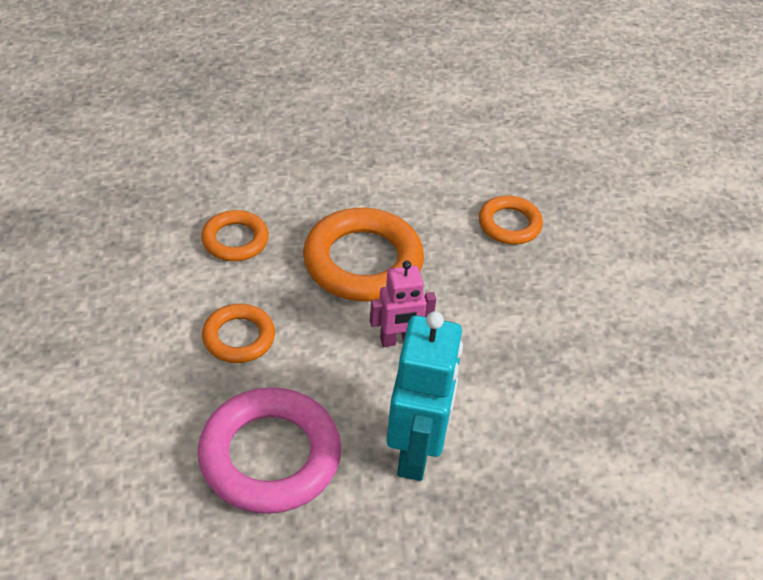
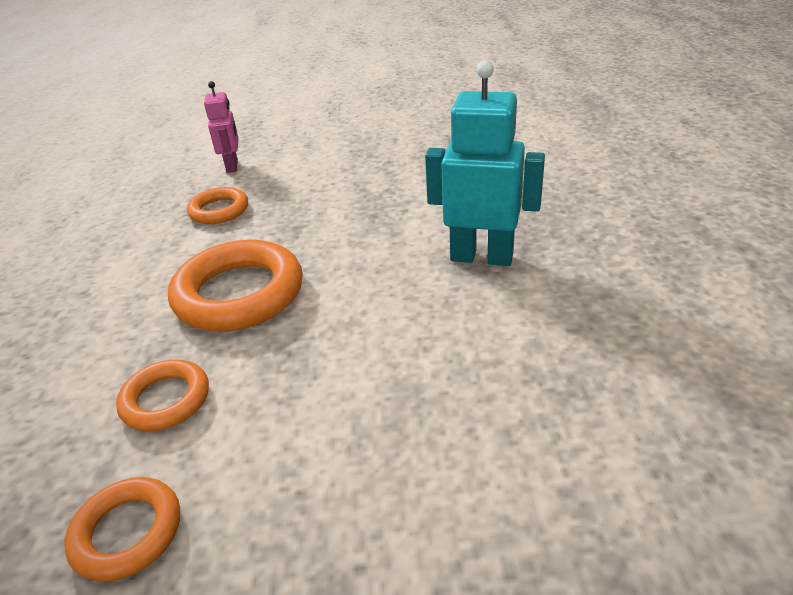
camera: 80 degrees left, 10 degrees down
pink ring [198,387,341,514] -> none
orange ring [202,304,275,363] -> orange ring moved to [64,477,180,582]
pink robot [370,261,436,347] -> pink robot moved to [204,81,239,173]

